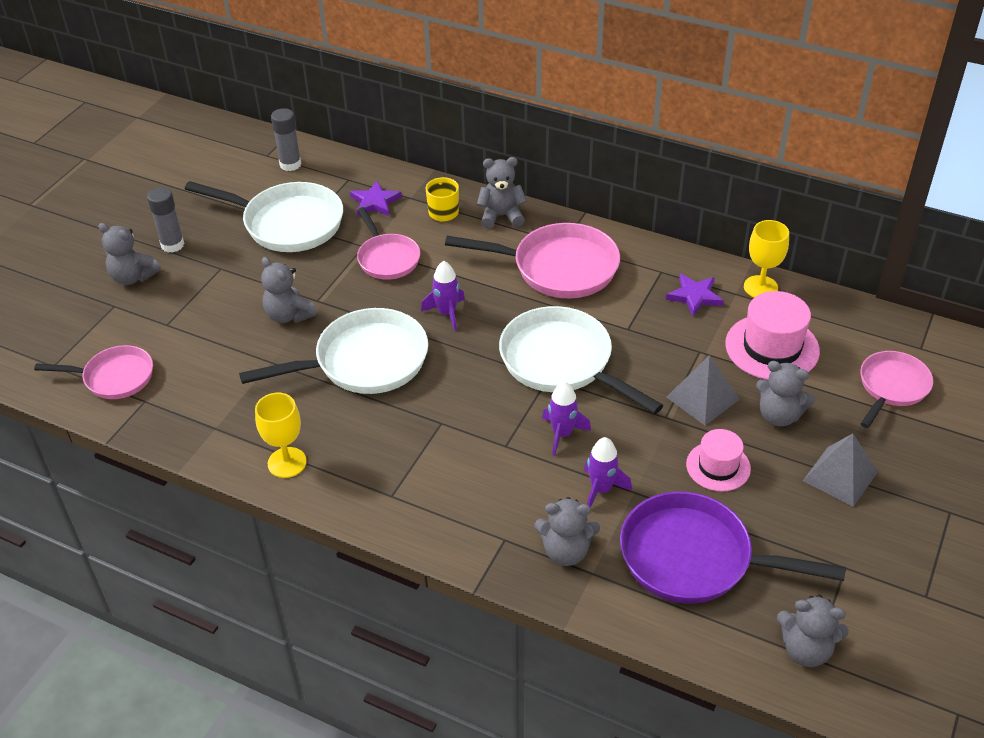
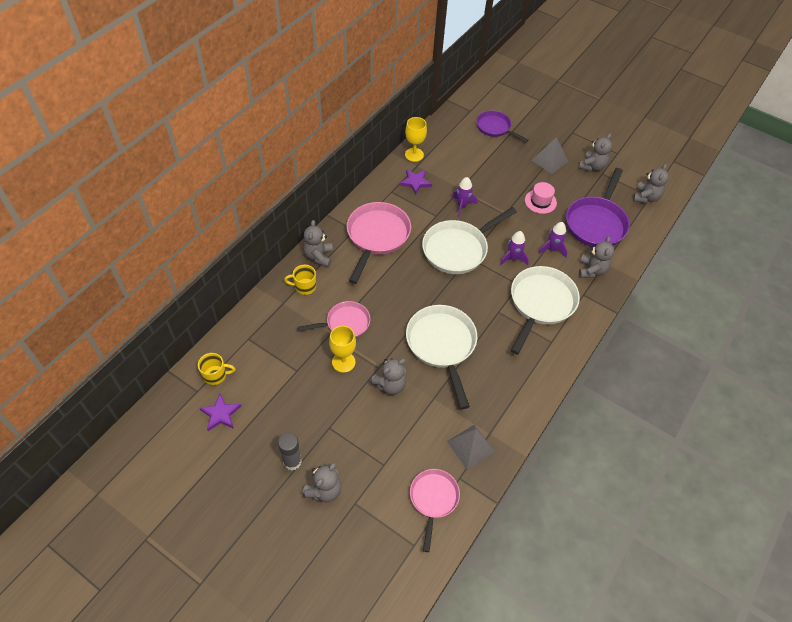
camera: 85 degrees left, 10 degrees up
white pan [185,181,343,252] -> white pan moved to [511,266,580,355]
yellow goblet [255,393,307,478] -> yellow goblet moved to [329,326,356,373]
grey glue stick [271,108,301,171] -> yellow mug [198,353,235,385]
purple star [350,181,402,216] -> purple star moved to [200,393,241,431]
purple rocket [421,261,465,331] -> purple rocket moved to [452,177,477,217]
grey pyramid [666,355,740,426] -> grey pyramid moved to [446,425,495,469]
pink hat [725,291,820,380] -> none
grey teddy bear [756,361,815,427] -> grey teddy bear moved to [579,134,612,172]
pink pan [860,351,933,428] -> purple pan [476,111,528,142]

